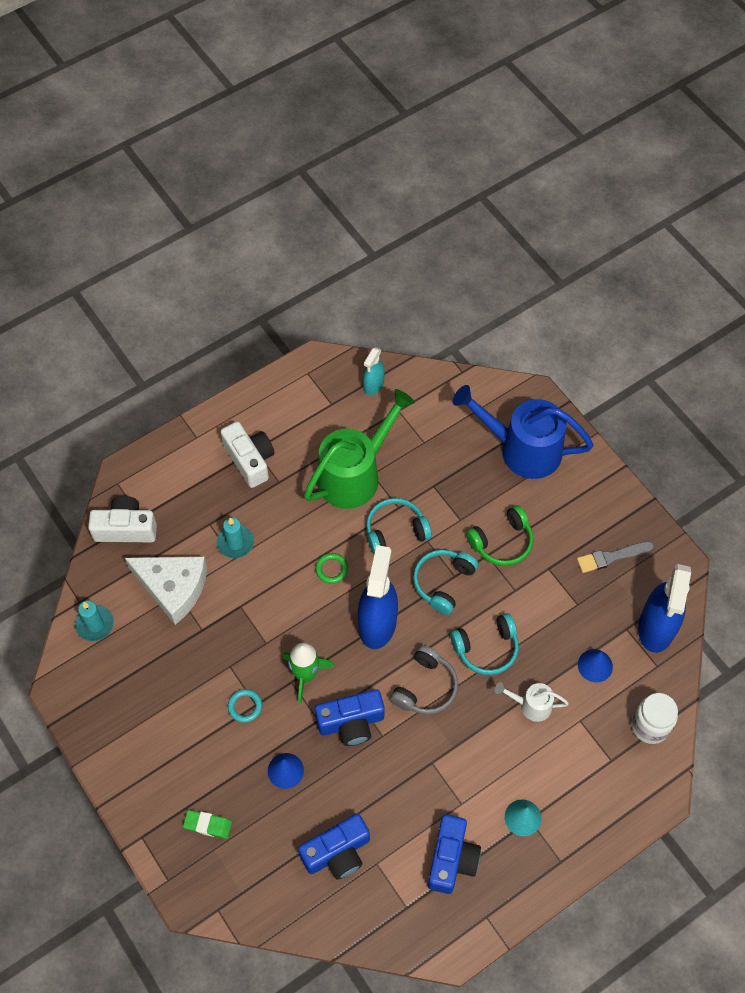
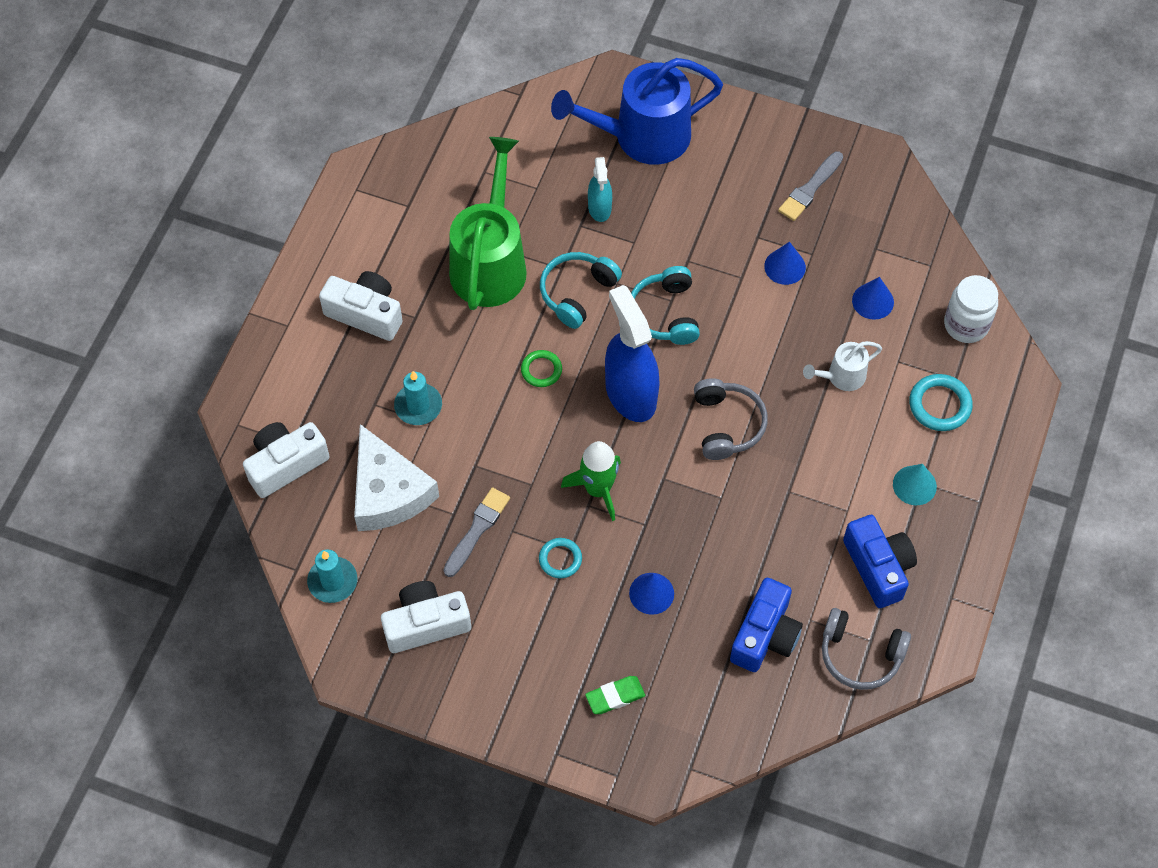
camera: 35 degrees left, 0 degrees up
white cheese [125,556,207,625] -> white cheese turned 75 degrees clockwise [354,424,439,531]
blue camera [315,690,385,746] -> none
turquoise spray bottle [363,347,385,395] -> turquoise spray bottle moved to [588,157,612,222]
turquoise headphones [450,613,519,675] -> none
green headphones [466,505,534,566] -> none
blue spray bottle [638,564,691,653] -> none
none -> white camera [381,581,471,653]
none -> grey brush [443,487,510,577]
none -> blue cone [764,242,806,285]
none -> grey headphones [822,608,911,690]
none -> turquoise ring [909,374,973,431]

